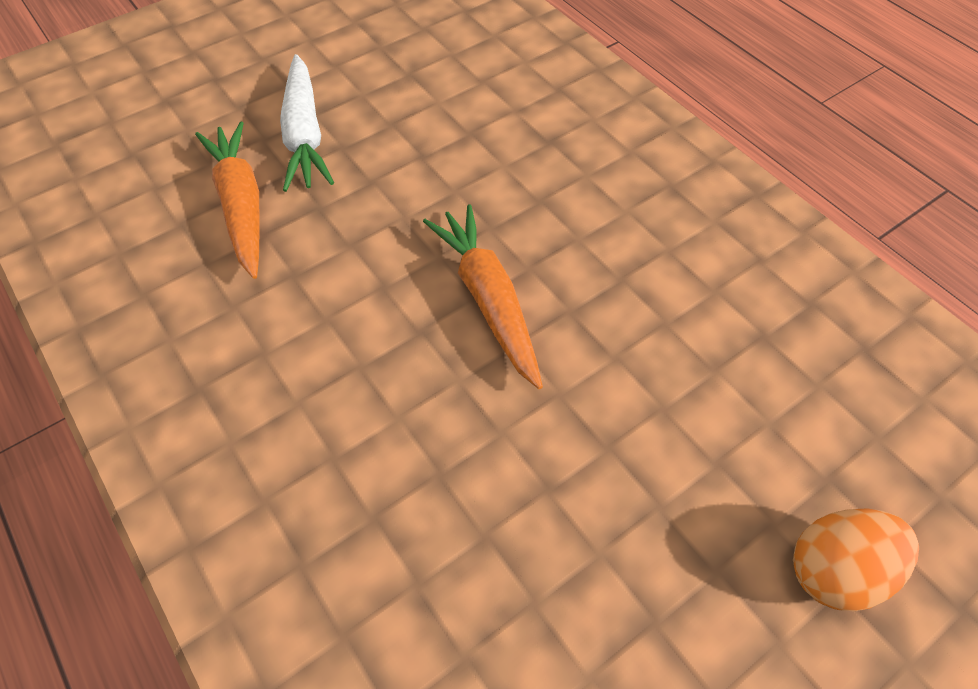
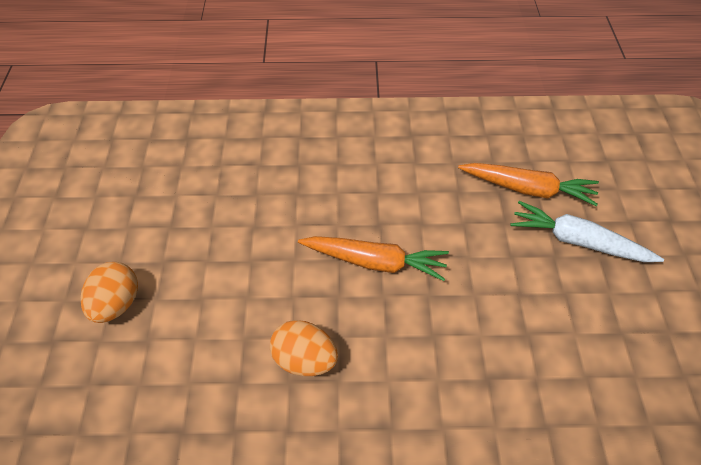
camera: 125 degrees right, 5 degrees down
none -> orange egg [270,320,338,376]

